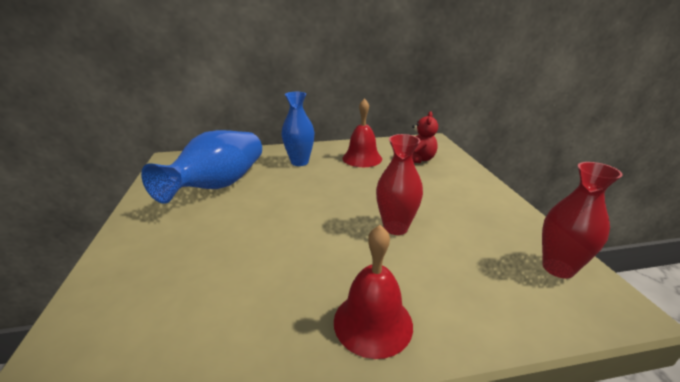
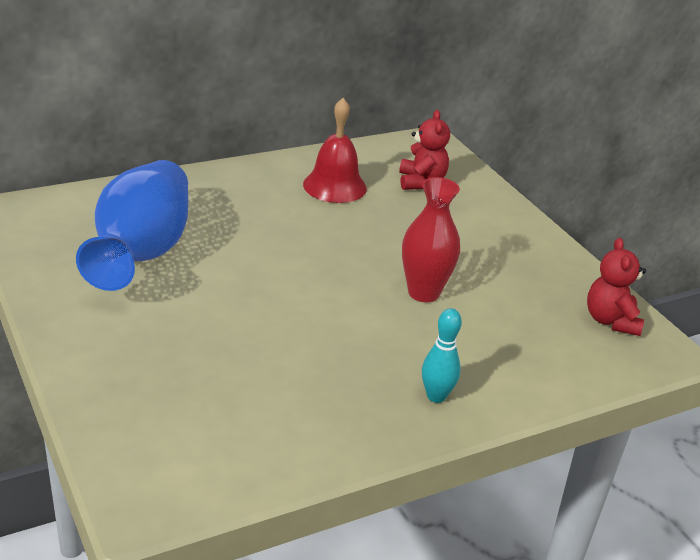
camera: 20 degrees left, 5 degrees up
blue vase [281,92,314,166] -> none
red bell [334,225,413,359] -> turquoise bowling pin [422,308,462,403]
red vase [542,162,623,278] -> red teddy bear [587,238,646,336]

